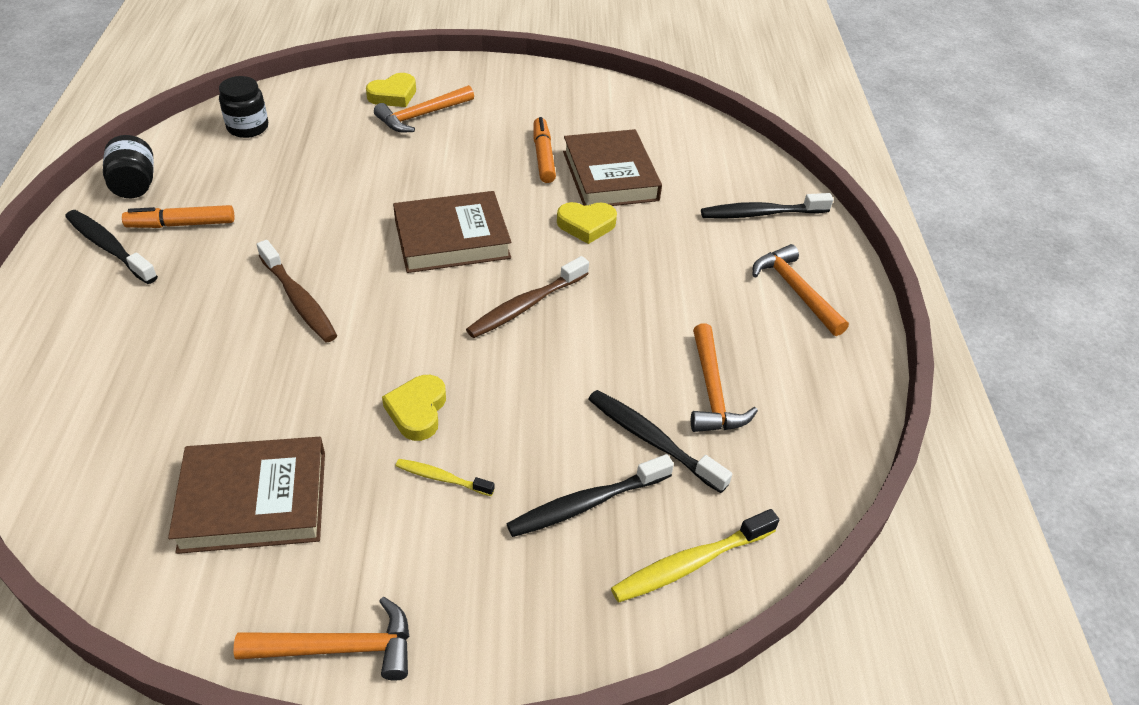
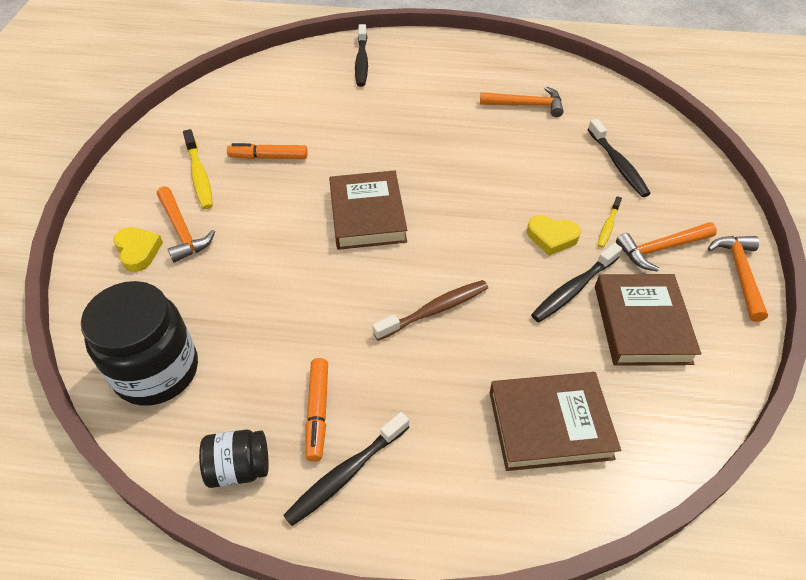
camera: 80 degrees left, 5 degrees up
black jar [219,76,268,138] -> black jar [81,281,198,406], size x1.88
brown toothbrush [466,256,589,338] -> none
yellow heart [557,202,617,244] -> none
brown book [563,129,662,206] -> brown book moved to [489,372,621,471]
black toothbrush [588,390,732,493] -> black toothbrush moved to [531,243,622,322]
yellow toothbrush [611,509,779,603] -> yellow toothbrush moved to [183,129,213,209]
orange hammer [753,244,849,336] -> orange hammer moved to [616,222,717,272]

